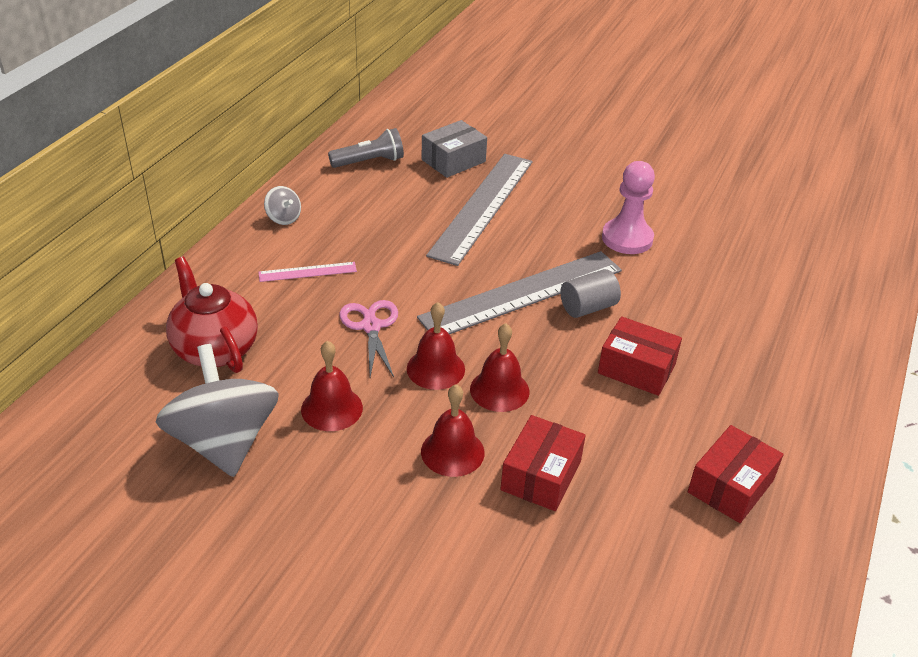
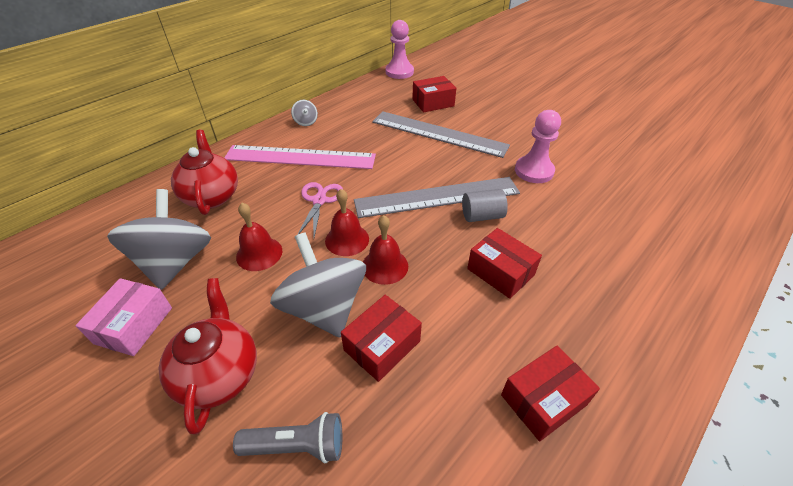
camera: 20 degrees right, 5 degrees up
pink ruler [258,262,357,282] -> pink ruler [224,145,376,169], size x2.27
grey flashlight [328,128,404,168] -> grey flashlight moved to [233,412,342,463]
red bell [421,384,485,477] -> grey spinning top [270,232,366,337]
grey box [422,120,487,178] -> red box [412,76,456,112]
grey ruler [426,154,533,266] -> grey ruler turned 75 degrees clockwise [372,111,510,158]
none -> pink box [76,278,172,356]
none -> red teapot [158,278,257,435]
none -> pink pawn [386,20,414,79]

